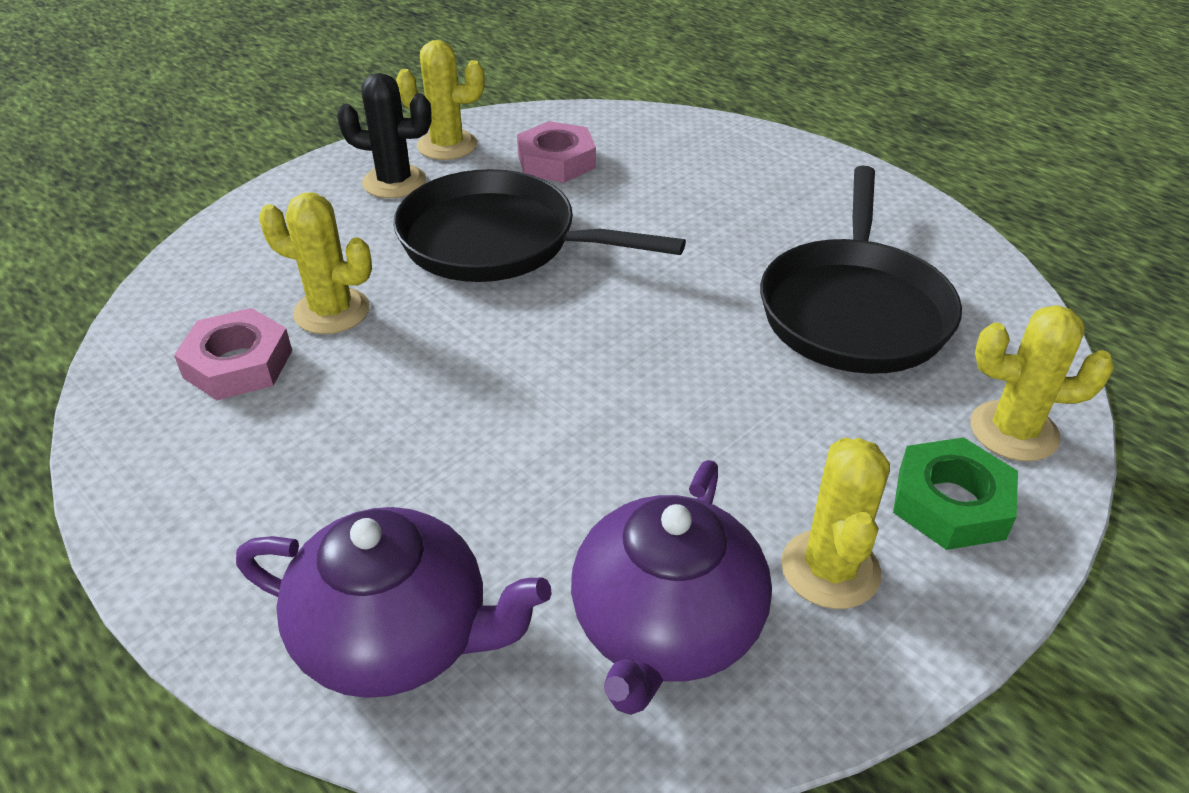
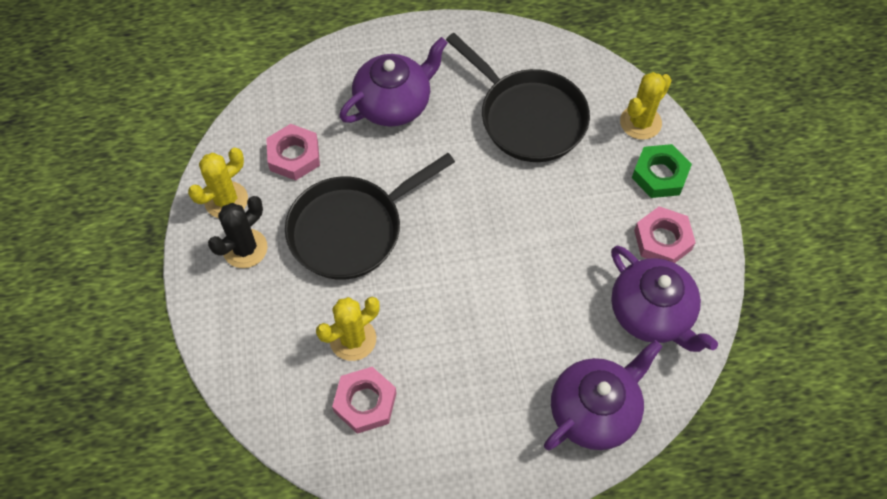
camera: 55 degrees left, 20 degrees up
yellow cactus [781,438,890,609] -> pink nut [634,206,696,263]
none -> purple teapot [339,37,448,127]

